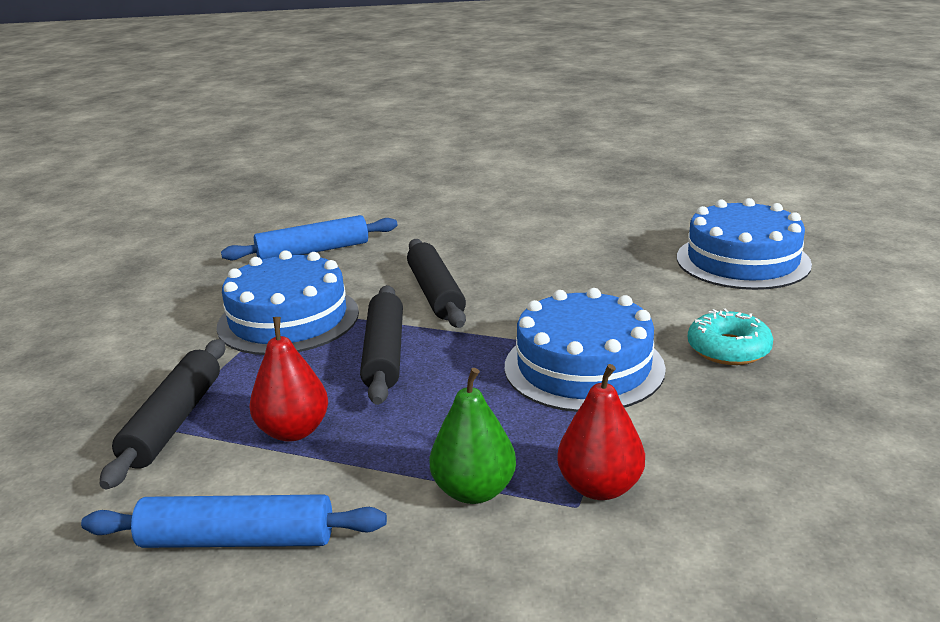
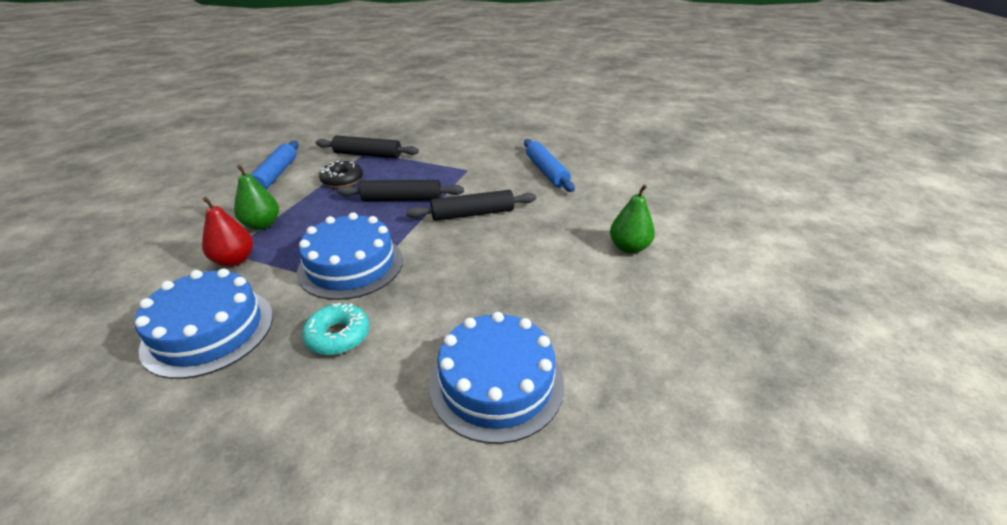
camera: 90 degrees right, 10 degrees up
blue cake [217,250,359,355] -> blue cake moved to [135,269,273,379]
red pear [249,317,328,442] -> black donut [319,161,363,188]
none -> green pear [610,184,655,254]

